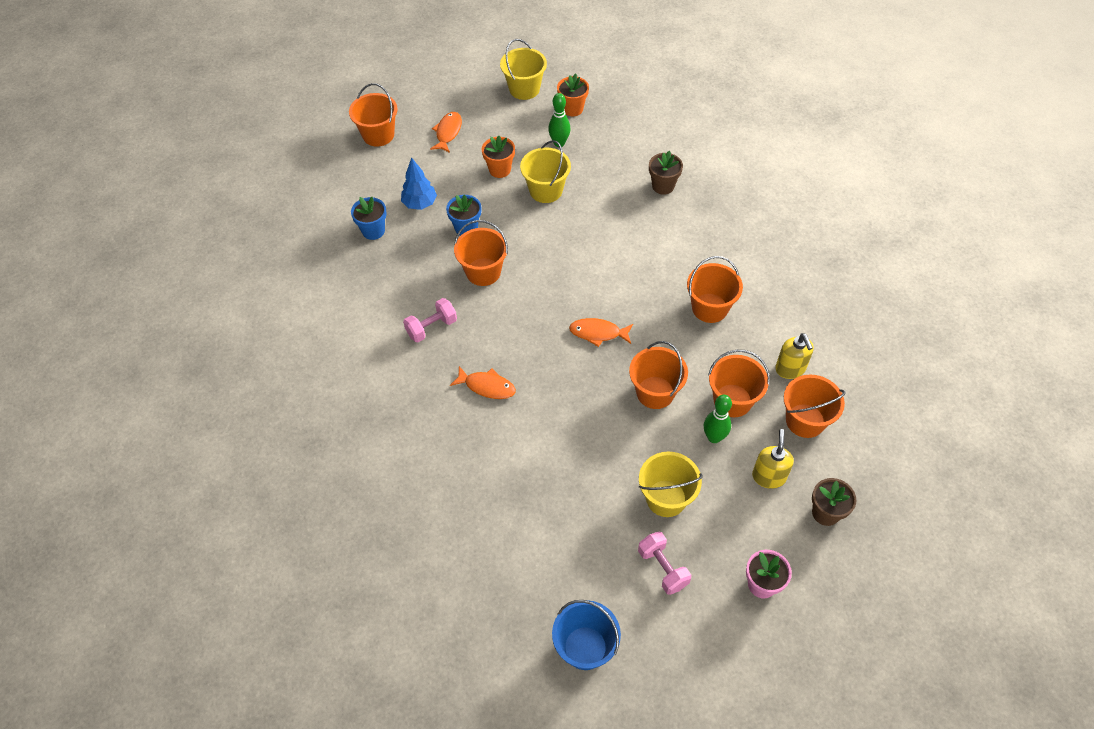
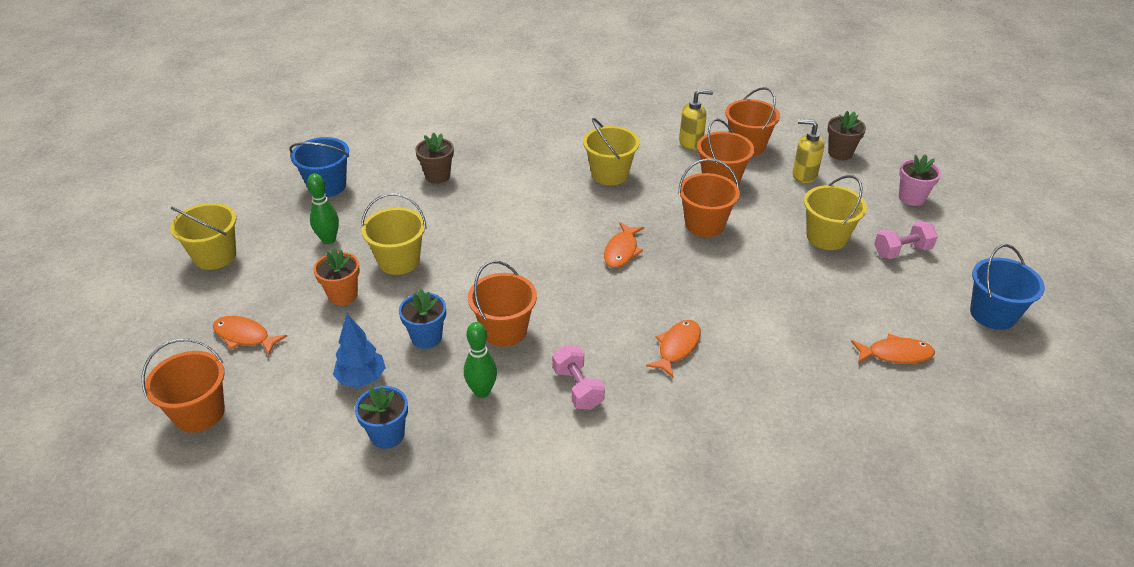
camera: 80 degrees left, 15 degrees down
orange flower pot [557,73,589,116] -> none
orange bucket [687,256,743,323] -> yellow bucket [583,118,639,185]
green bowling pin [704,395,732,443] -> green bowling pin moved to [464,322,497,398]
none -> blue bucket [289,137,349,197]
none -> orange fish [851,333,935,364]

